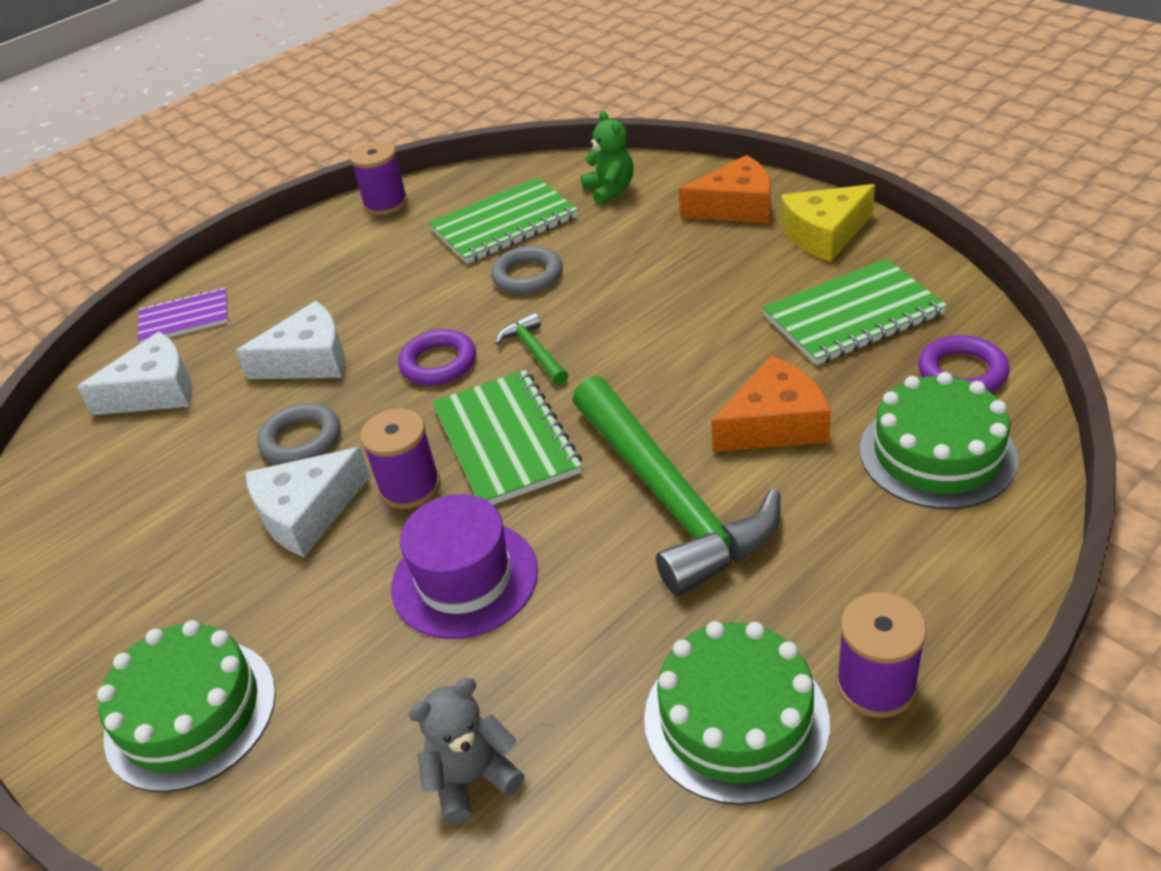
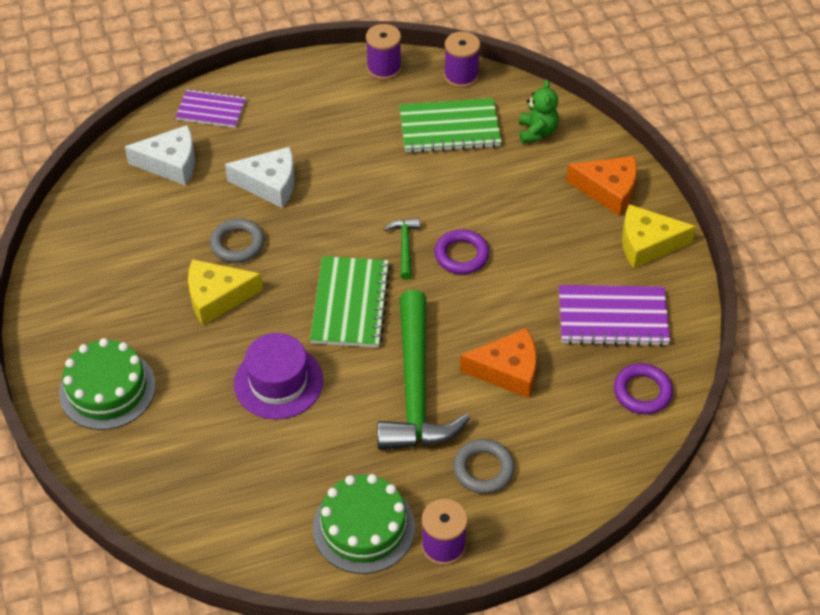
camera: 20 degrees right, 10 degrees up
white cheese [246,447,370,557] -> yellow cheese [188,259,263,325]
purple spool [360,408,441,509] -> purple spool moved to [444,31,480,88]
purple ring [398,329,476,386] -> purple ring moved to [435,229,489,274]
grey teddy bear [408,678,525,825] -> none
grey ring [491,246,563,294] -> grey ring moved to [453,439,514,494]
green notebook [762,259,947,365] -> purple notebook [559,285,670,346]
green cake [860,372,1018,509] -> none

